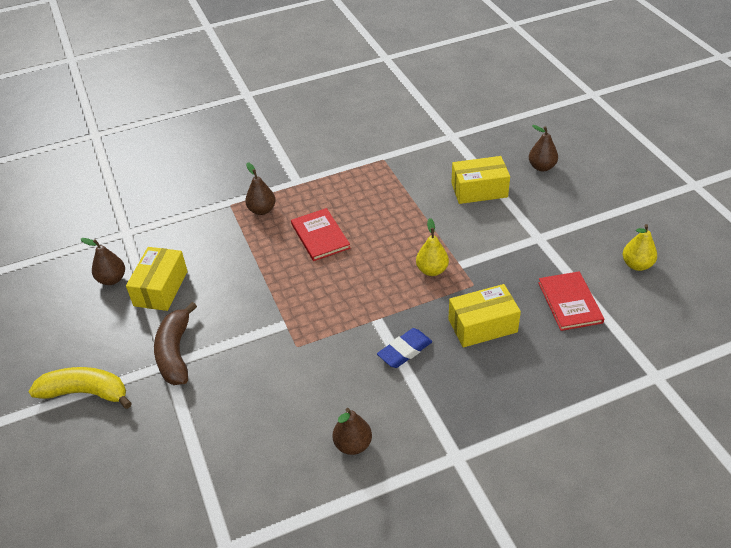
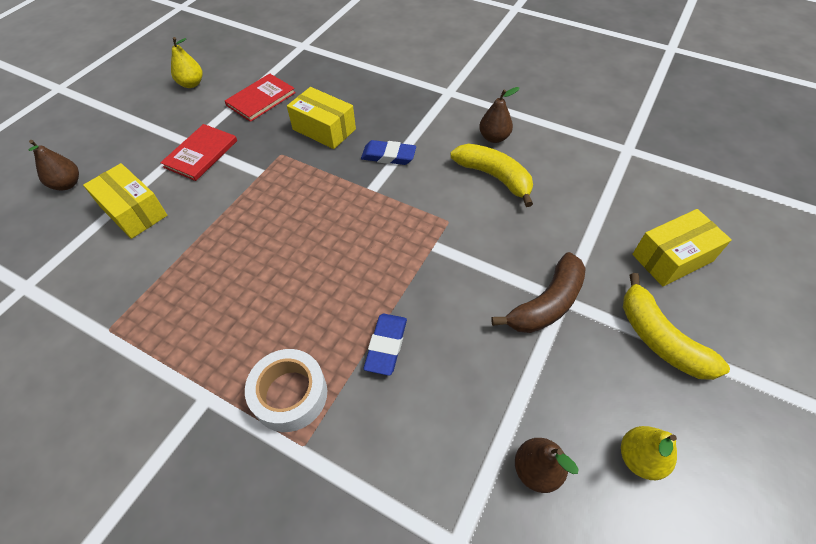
camera: 130 degrees left, 10 degrees up
yellow box [126,247,188,311] -> yellow box moved to [632,209,732,286]
brown pear [245,162,276,215] -> white tape [245,349,327,432]
red book [291,208,350,261] -> red book moved to [160,124,237,181]
yellow pear [416,218,449,276] -> yellow pear moved to [621,426,677,480]
none -> blue eraser [364,314,407,376]
none -> yellow banana [450,143,533,207]

